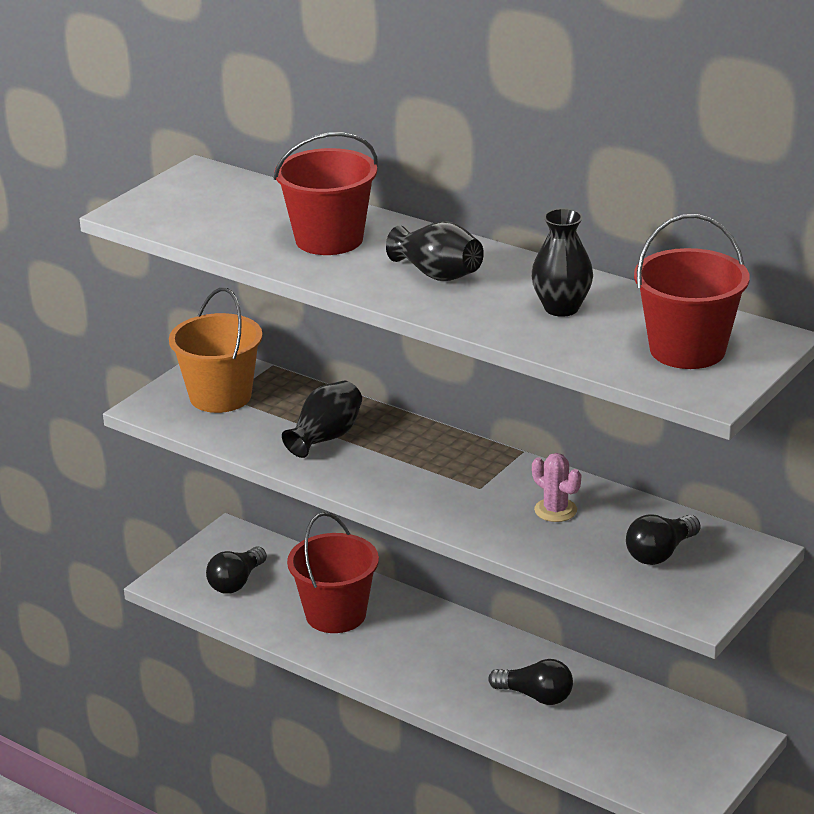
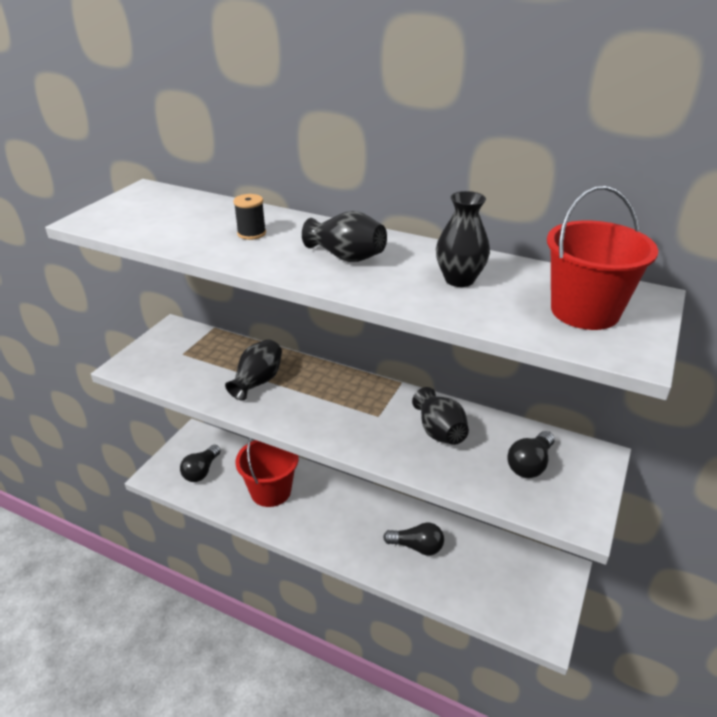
camera: 10 degrees left, 5 degrees up
orange bucket [169,288,263,413] -> none
red bucket [274,132,378,255] -> black spool [233,194,266,240]
pink cactus [532,453,581,522] -> black vase [412,387,469,445]

